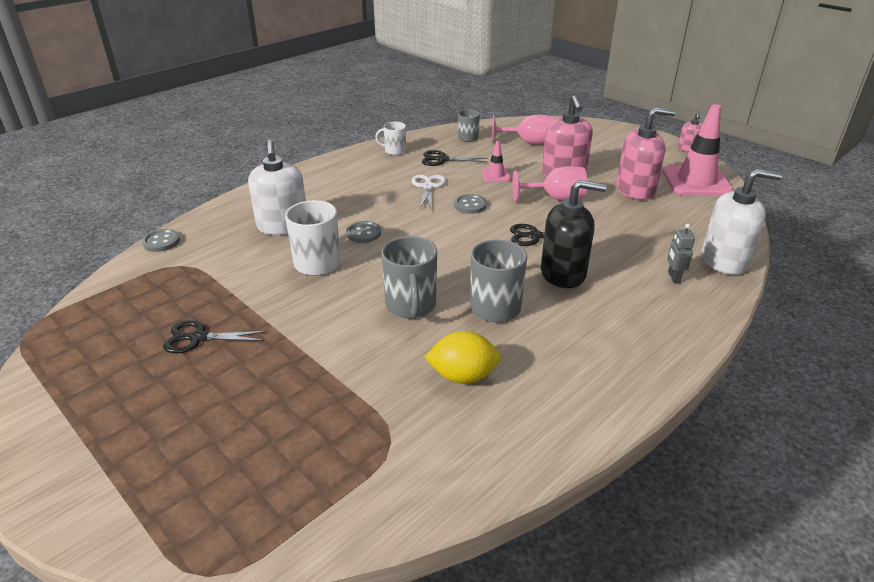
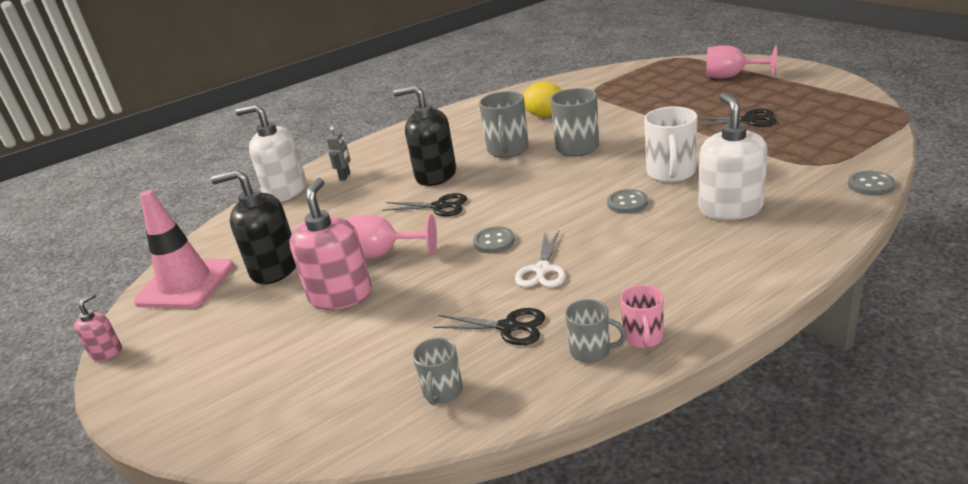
camera: 165 degrees left, 5 degrees down
white mug [375,122,406,155] -> grey mug [565,299,627,363]
pink traffic cone [482,141,510,182] -> none
pink goblet [492,115,553,145] -> pink goblet moved to [706,45,777,78]
pink soap dispenser [616,107,676,200] -> black soap dispenser [211,169,296,284]
none -> pink mug [621,285,664,348]

